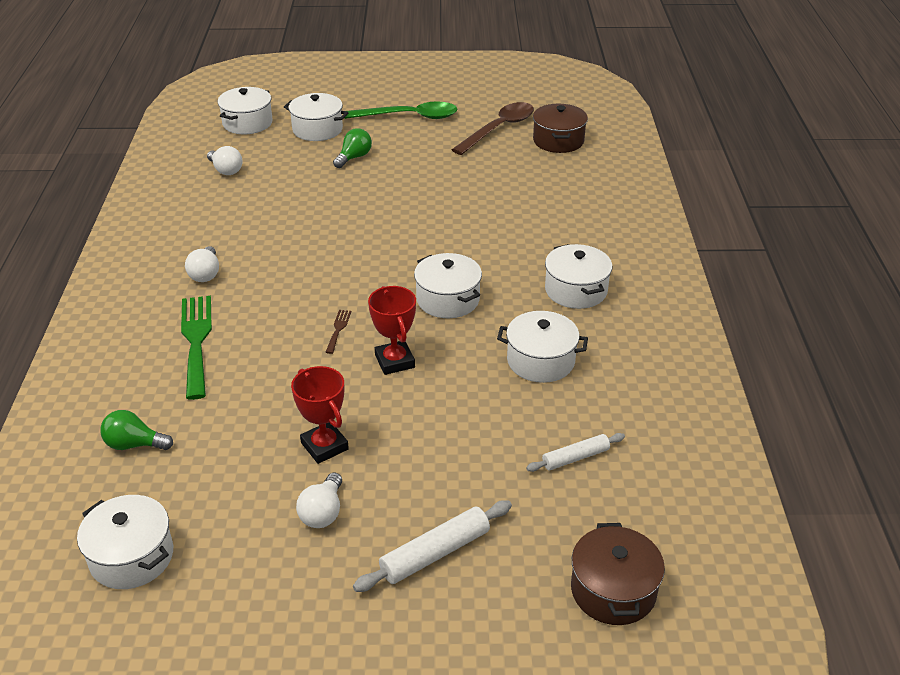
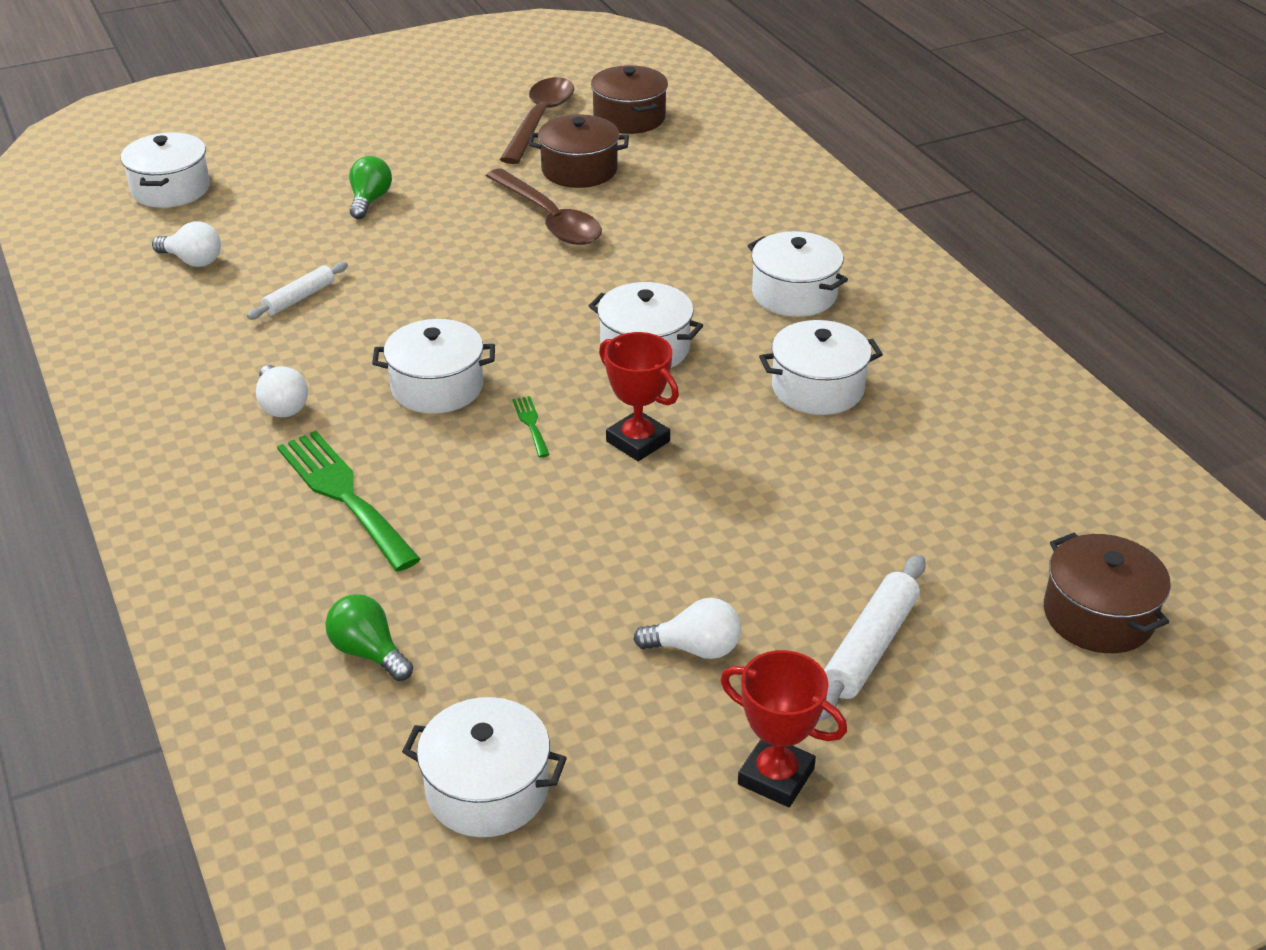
camera: 25 degrees left, 0 degrees up
green light bulb [100,410,173,450] -> green light bulb turned 60 degrees clockwise [325,594,413,681]
white pot [284,93,348,141] -> white pot moved to [372,319,495,414]
red trophy [291,366,349,464] -> red trophy moved to [720,650,847,807]
white light bulb [296,473,342,528] -> white light bulb turned 75 degrees counterclockwise [633,598,741,659]
brown fork [326,310,351,354] -> green fork [512,396,550,458]
green spoon [344,101,457,119] -> none
white rolling pin [526,433,625,472] -> white rolling pin moved to [247,262,348,319]
none -> brown spoon [486,168,602,245]
none -> brown pot [528,114,629,188]

